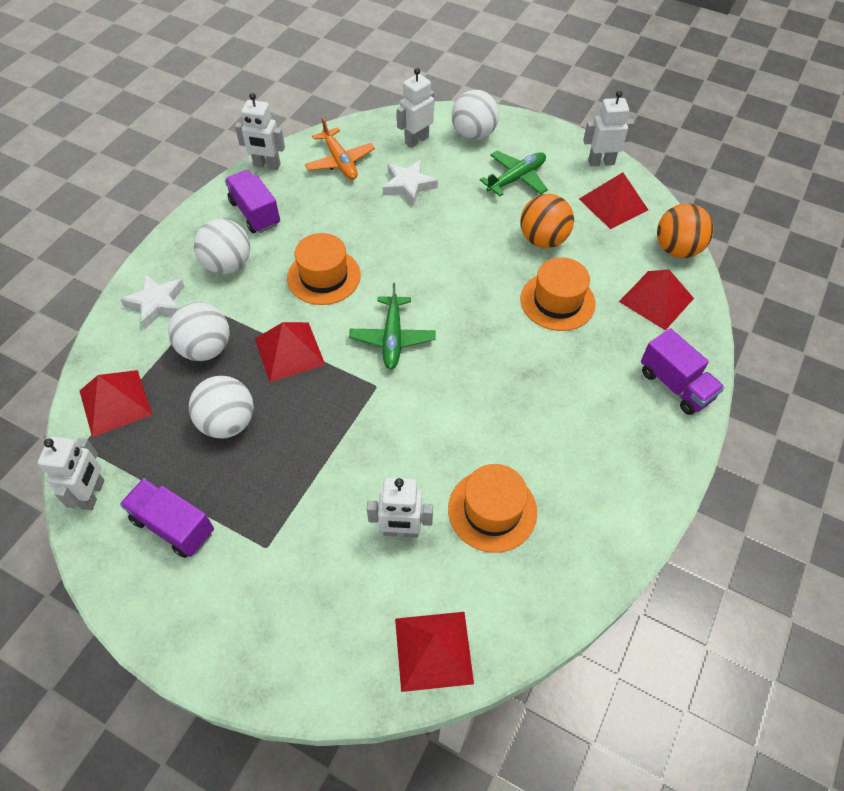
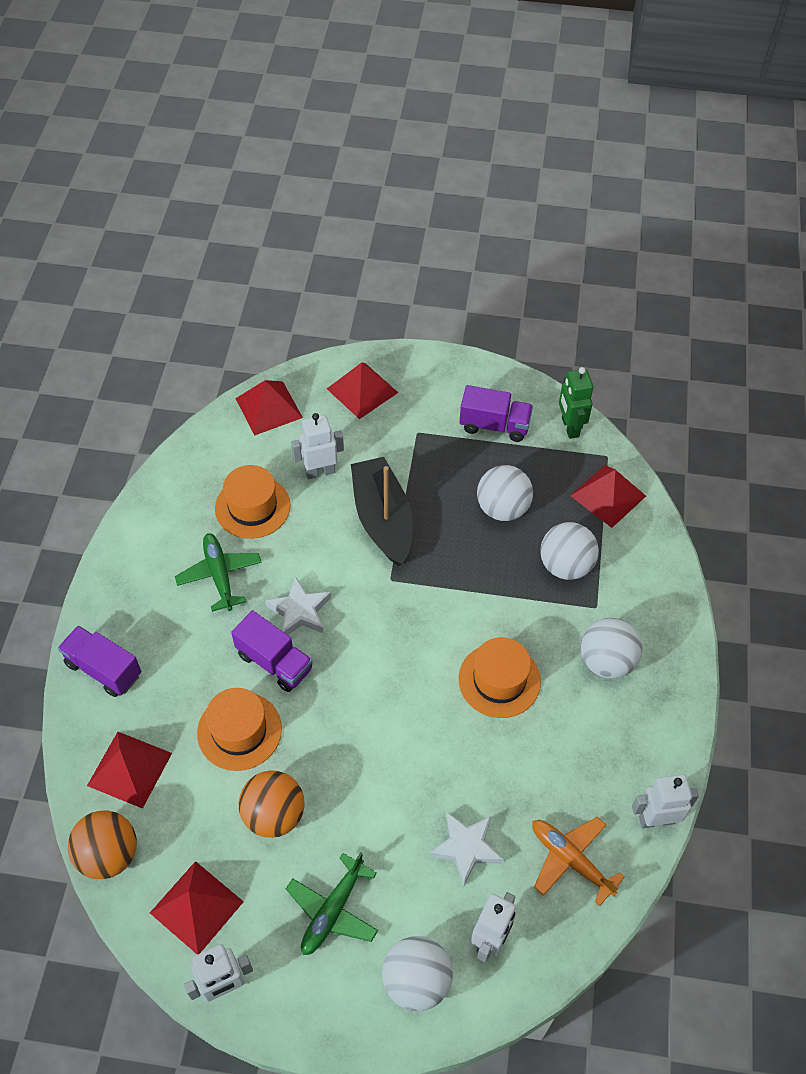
camera: 160 degrees right, 0 degrees up
white robot [38,436,104,510] -> green robot [559,367,593,439]
white star [120,274,185,329] -> white star moved to [265,576,331,635]
purple truck [225,170,280,233] -> purple truck moved to [231,610,313,692]
red pyramid [255,322,325,382] -> red pyramid moved to [327,363,398,419]
green plane [349,283,436,369] -> green plane moved to [175,533,262,612]
none -> black boat [351,457,413,566]

